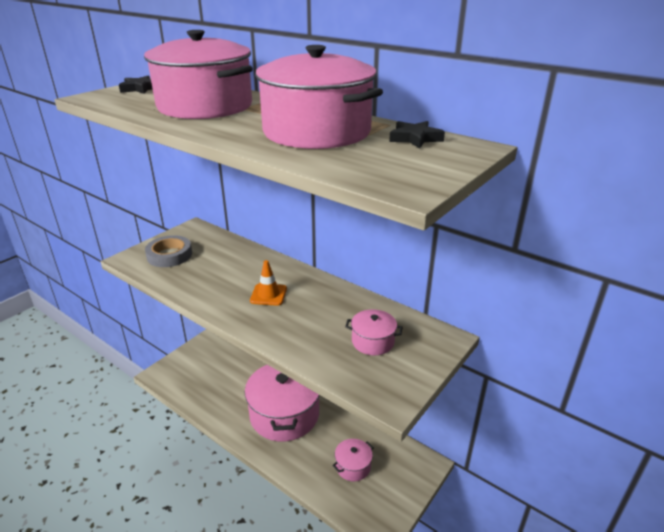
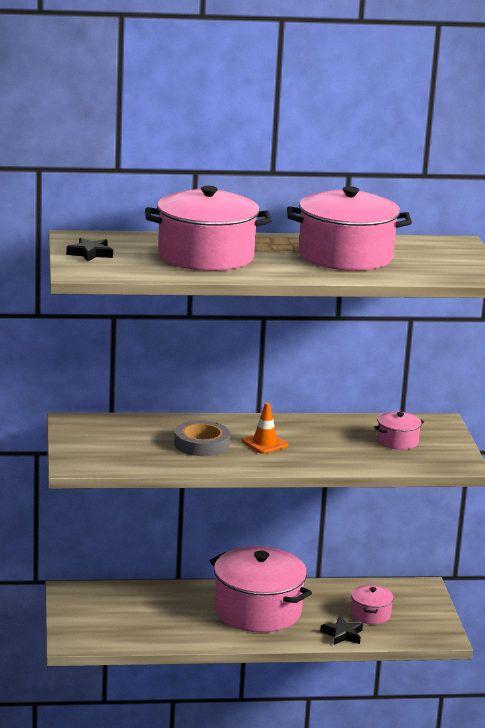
camera: 45 degrees left, 10 degrees down
grey tape [145,235,192,267] -> grey tape moved to [174,420,230,456]
black star [389,121,445,148] -> black star moved to [321,616,363,645]

